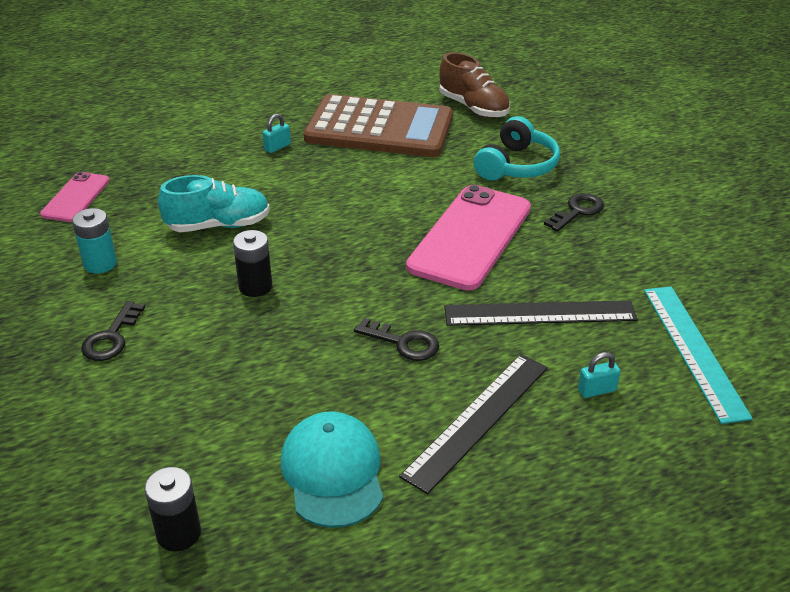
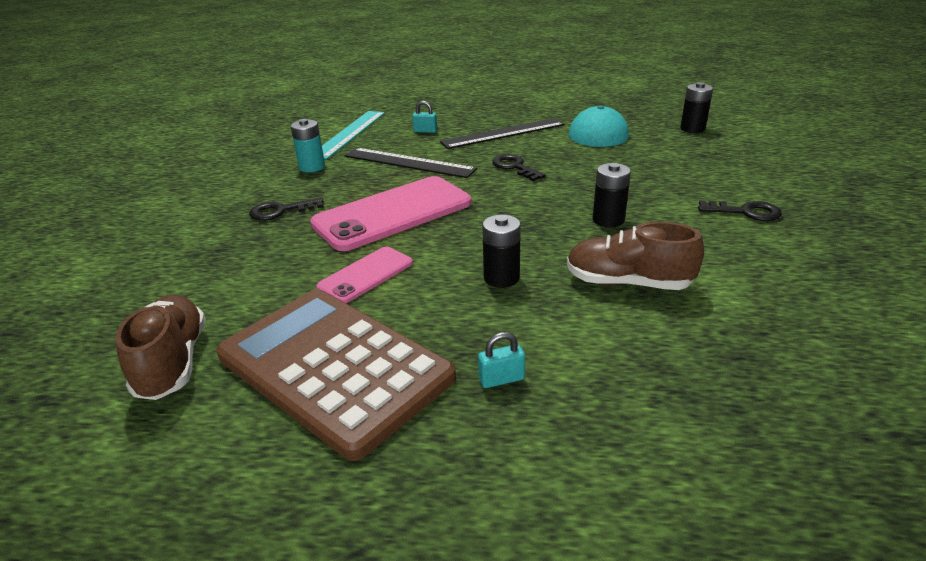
camera: 150 degrees left, 5 degrees down
pink phone [40,172,110,222] -> pink phone moved to [317,247,413,303]
turquoise battery [72,208,117,274] -> turquoise battery moved to [290,119,325,172]
black key [81,301,145,361] -> black key turned 60 degrees clockwise [698,200,782,221]
turquoise shoe [158,175,270,232] -> brown shoe [567,221,704,290]
turquoise headphones [474,116,560,181] -> none
none -> black battery [482,215,521,288]

